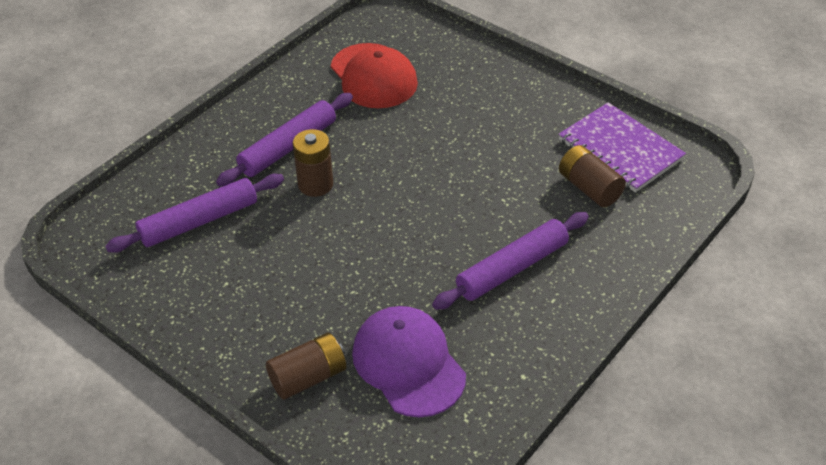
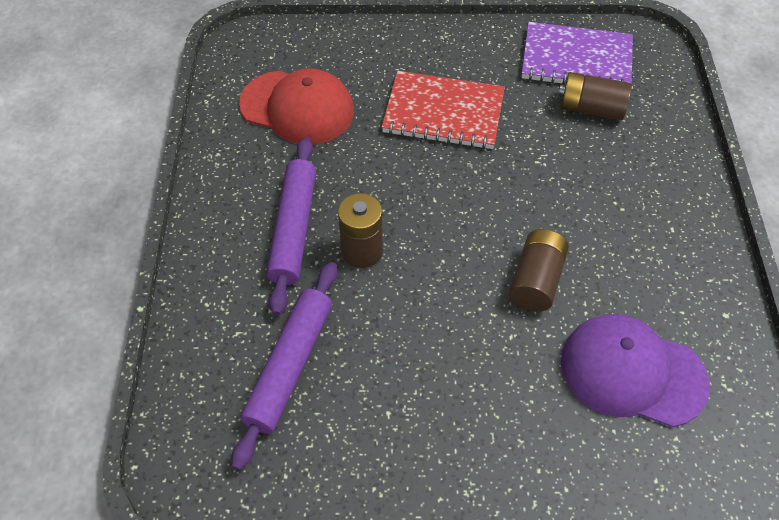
camera: 40 degrees left, 10 degrees up
brown battery [266,333,346,400] -> brown battery moved to [509,229,569,312]
purple rolling pin [432,212,589,310] -> none
none -> red notebook [382,71,505,149]

